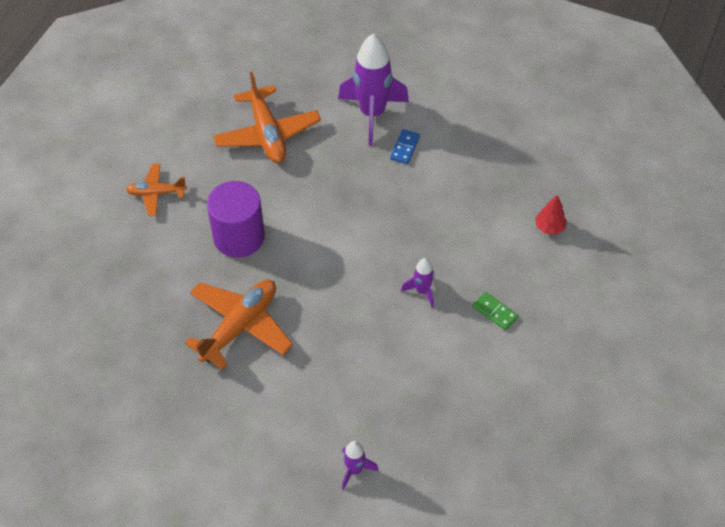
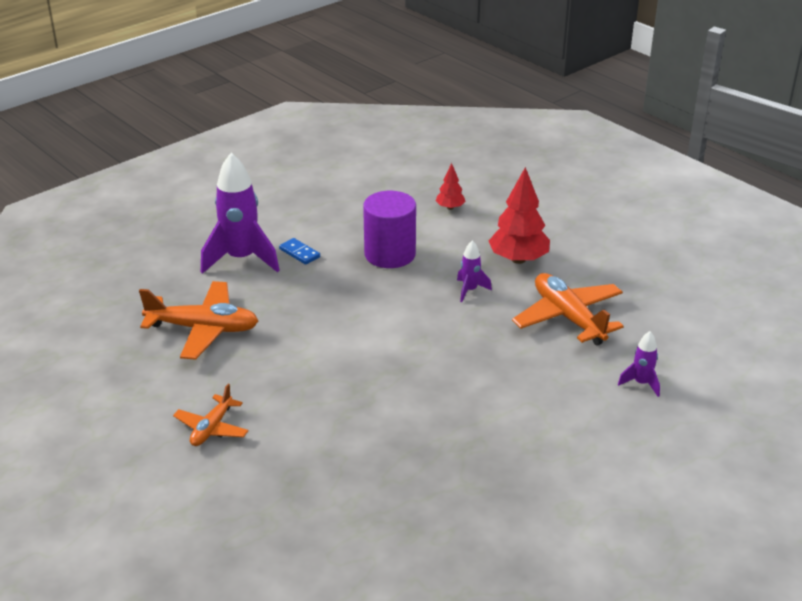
camera: 65 degrees left, 20 degrees down
orange plane [185,279,293,370] -> orange plane moved to [512,273,624,345]
purple cylinder [207,181,265,258] -> purple cylinder moved to [363,191,416,268]
green domino [472,292,518,330] -> red tree [489,167,550,264]

